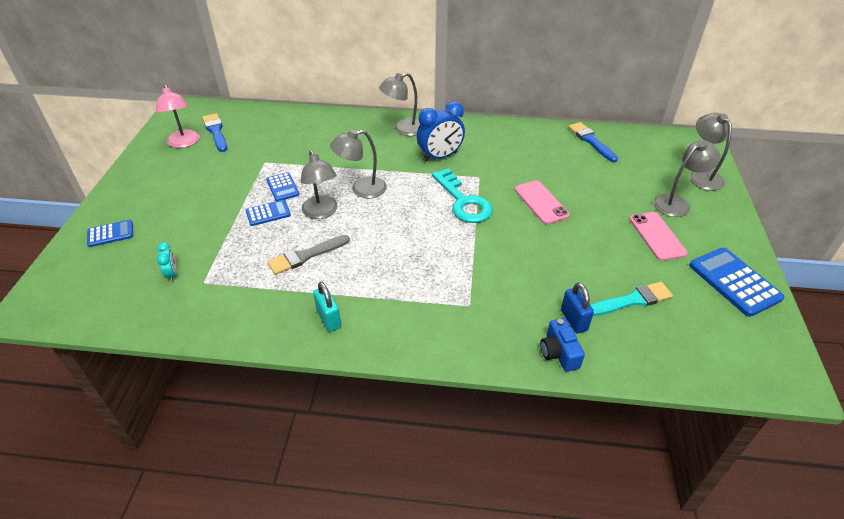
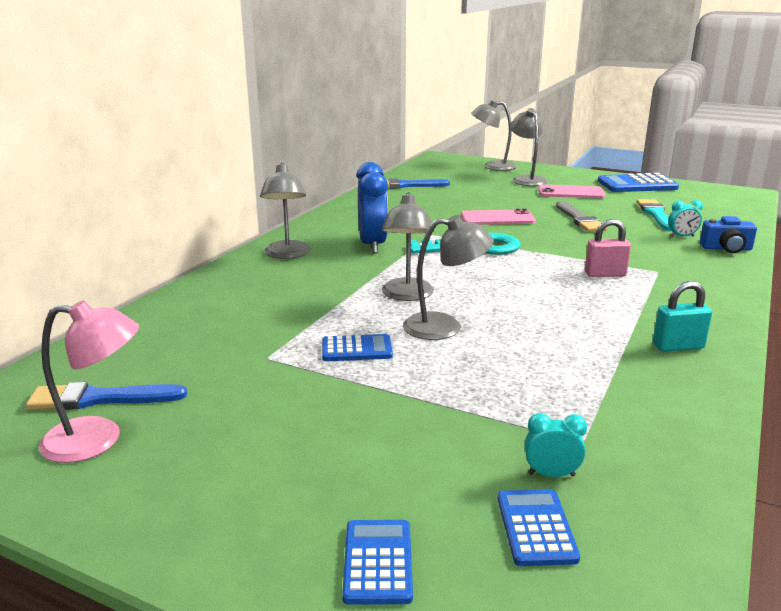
camera: 70 degrees left, 20 degrees down
blue calculator [246,200,291,226] -> blue calculator moved to [497,489,580,566]
grey brush [268,235,350,275] -> grey brush moved to [556,201,607,232]
blue padlock [561,282,594,333] -> turquoise clock [668,200,703,237]
none -> pink padlock [585,219,631,277]

